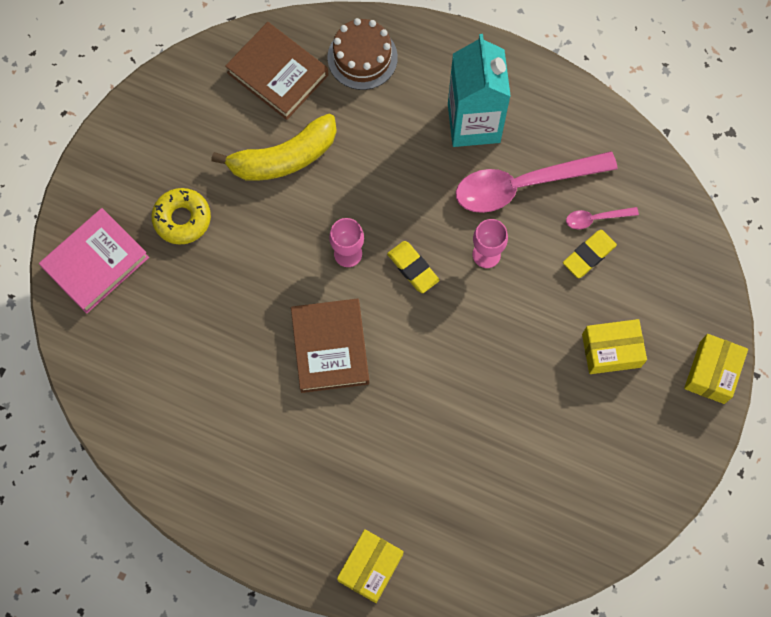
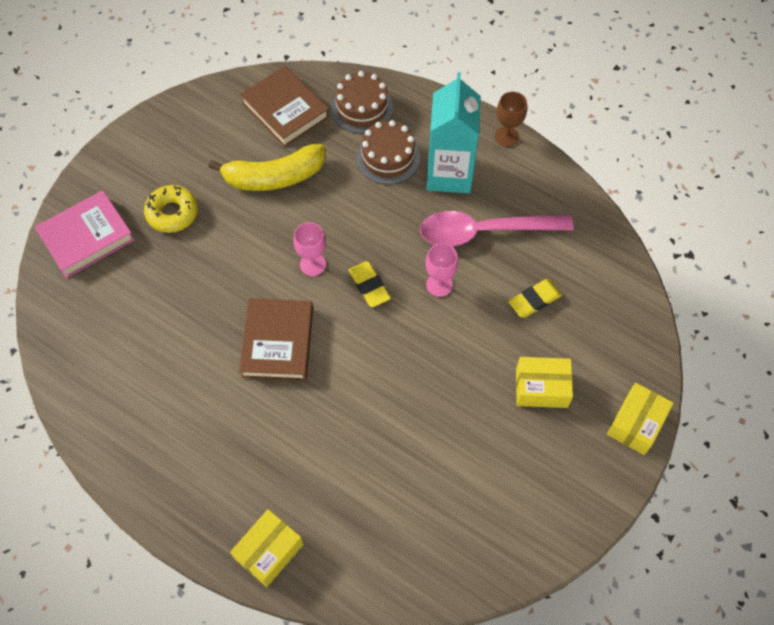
camera: 10 degrees right, 10 degrees down
pink spoon [566,207,639,229] -> none
none -> brown cake [356,120,420,185]
none -> brown goblet [495,92,527,147]

